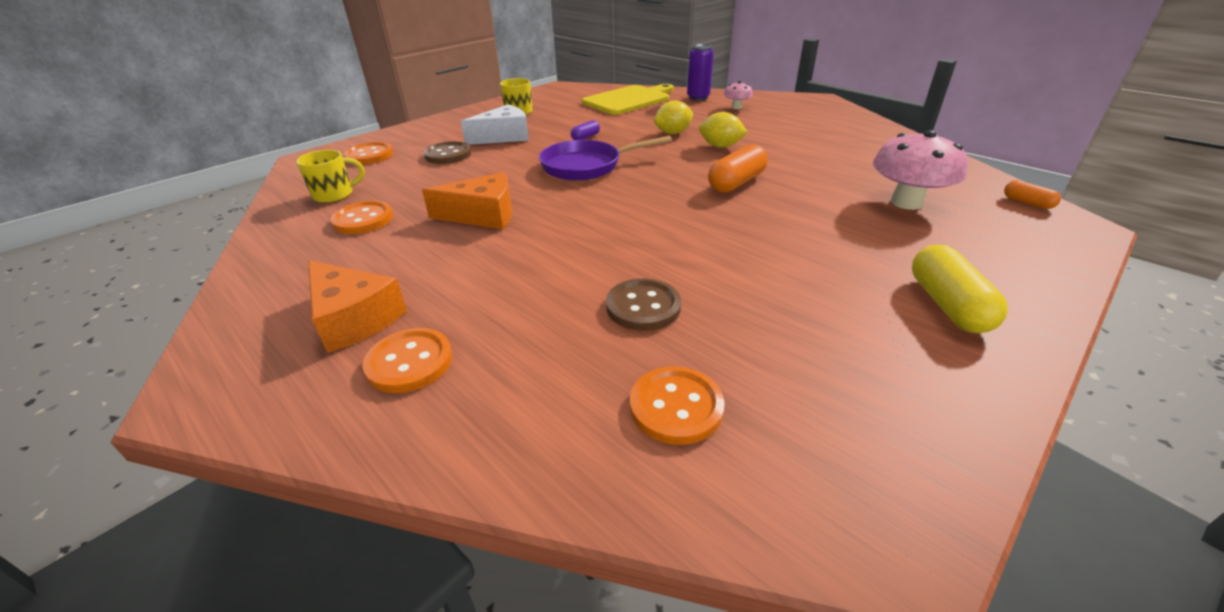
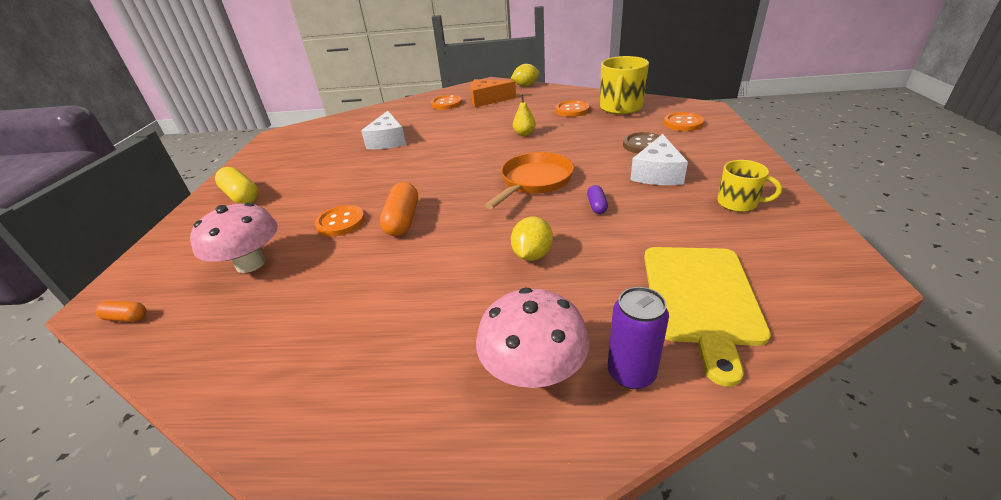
camera: 140 degrees right, 0 degrees up
yellow mug [296,150,365,203] -> yellow mug [600,56,649,115], size x1.70
orange cheese [422,172,512,229] -> yellow pear [513,95,536,136]
purple pan [539,136,672,181] -> orange pan [485,152,574,209]
brown button [606,278,681,331] -> white cheese [361,111,406,149]
orange button [630,367,725,445] -> orange button moved to [315,205,365,237]
yellow lemon [699,112,748,148] -> yellow lemon moved to [511,64,539,87]
pink mushroom [724,81,753,109] -> pink mushroom [476,287,589,388], size x1.94

